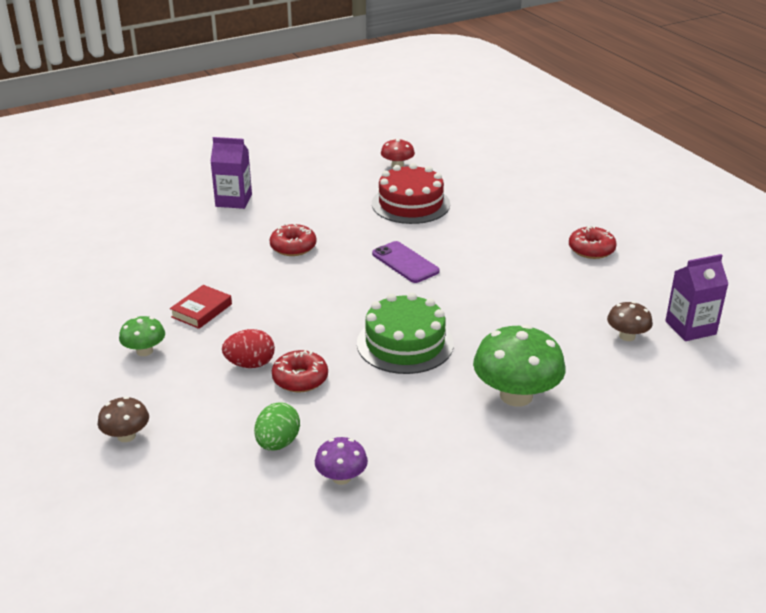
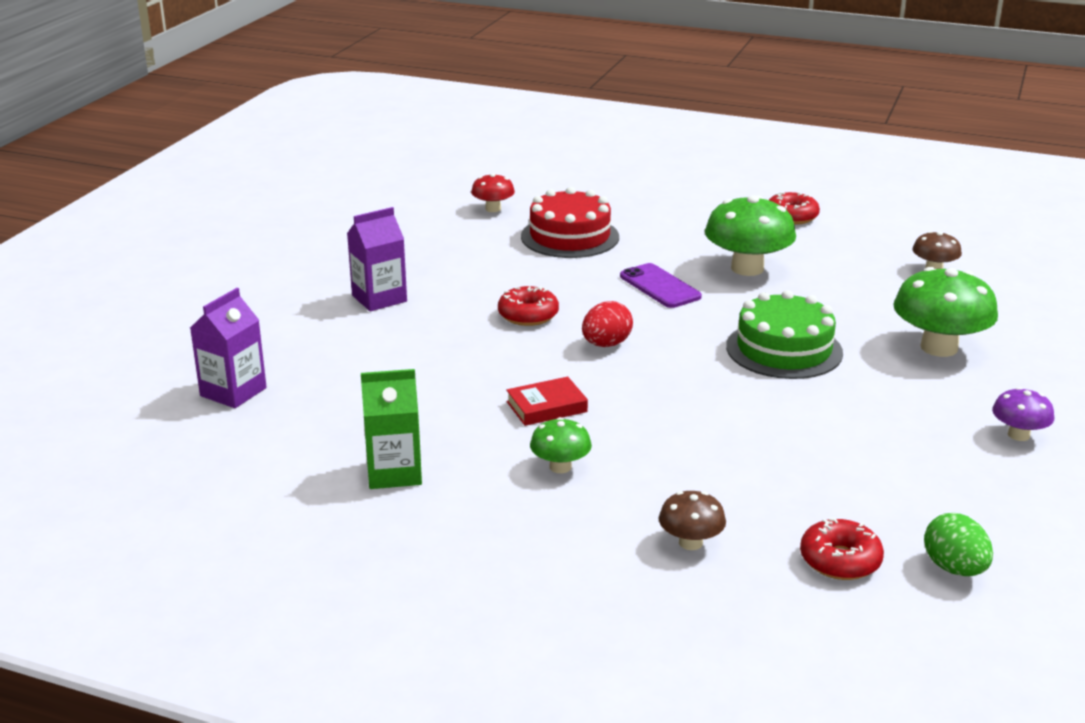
camera: 40 degrees left, 5 degrees down
red book [170,285,232,329] -> red book turned 75 degrees clockwise [506,377,588,426]
red egg [222,329,275,368] -> red egg moved to [582,301,633,347]
green egg [254,402,300,451] -> green egg moved to [924,513,993,576]
red donut [272,349,328,392] -> red donut moved to [800,518,884,580]
purple mushroom [315,437,368,485] -> purple mushroom moved to [992,387,1054,441]
purple phone [372,241,440,283] -> purple phone turned 45 degrees clockwise [620,263,702,308]
purple carton [665,254,728,341] -> purple carton moved to [190,288,267,408]
none -> green carton [361,369,422,489]
none -> green mushroom [705,195,796,276]

